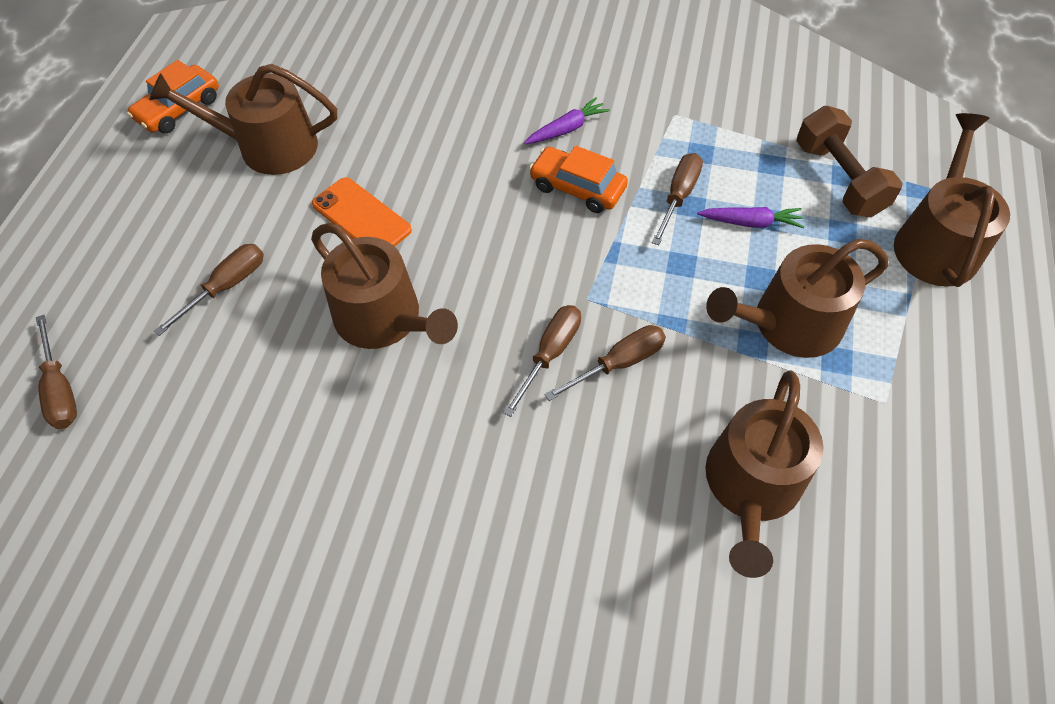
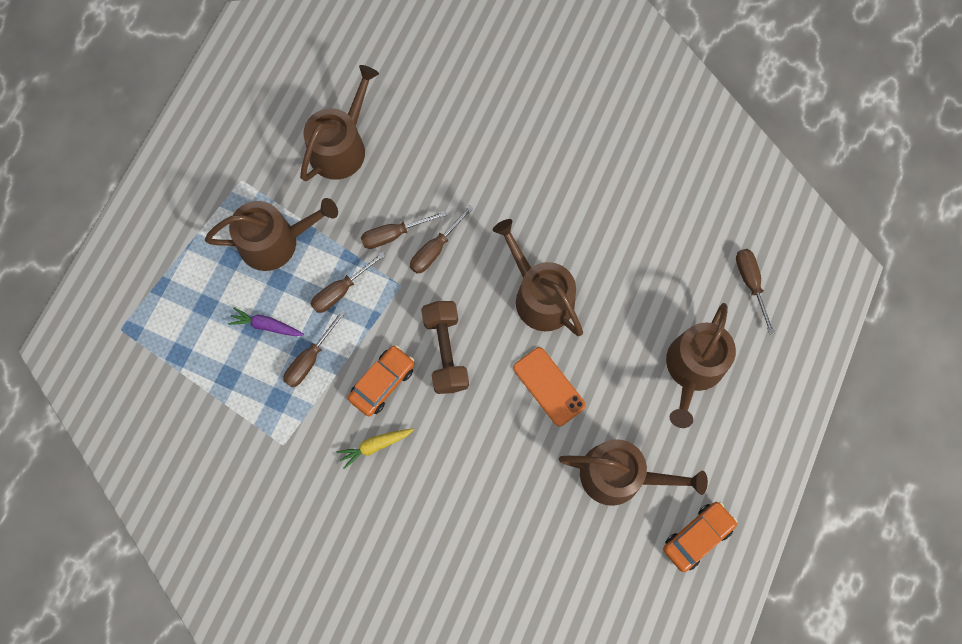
camera: 170 degrees left, 15 degrees up
brown screwdriver [154,244,264,336] -> brown screwdriver moved to [311,252,386,313]
purple carrot [524,97,610,144] -> yellow carrot [337,429,414,469]
orange car [529,146,628,213] -> orange car turned 90 degrees counterclockwise [348,345,414,416]
brown dumbbell [796,106,902,217] -> brown dumbbell moved to [421,301,469,394]
brown watering can [894,113,1010,287] -> brown watering can moved to [666,303,736,428]

